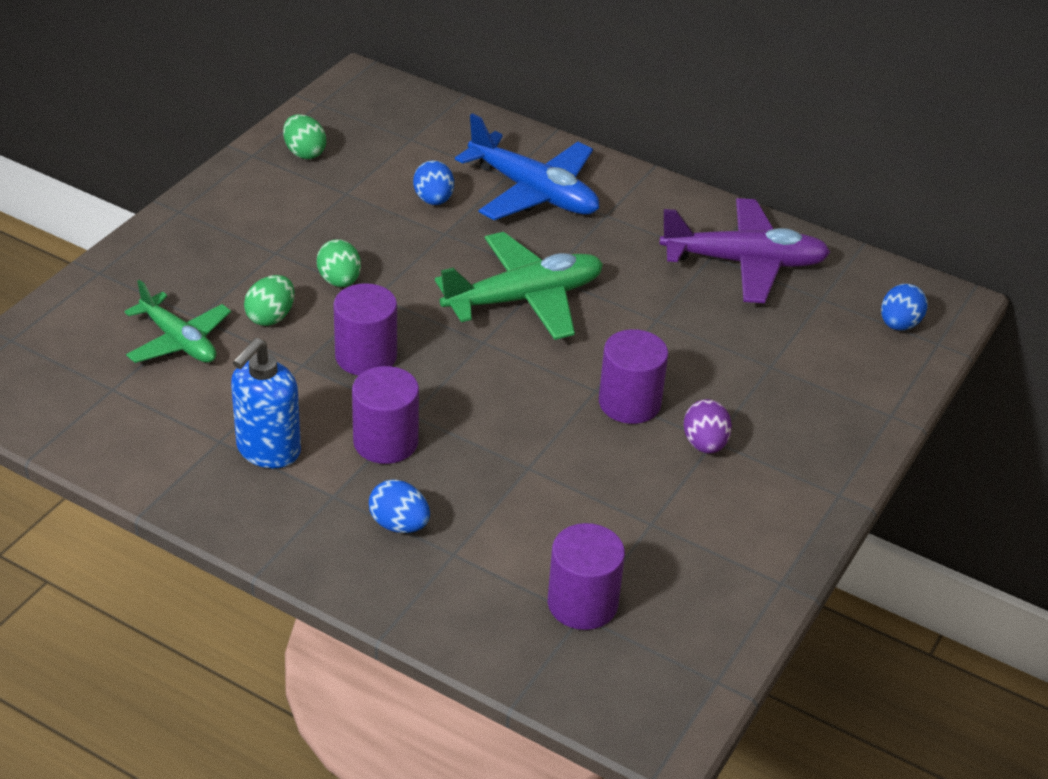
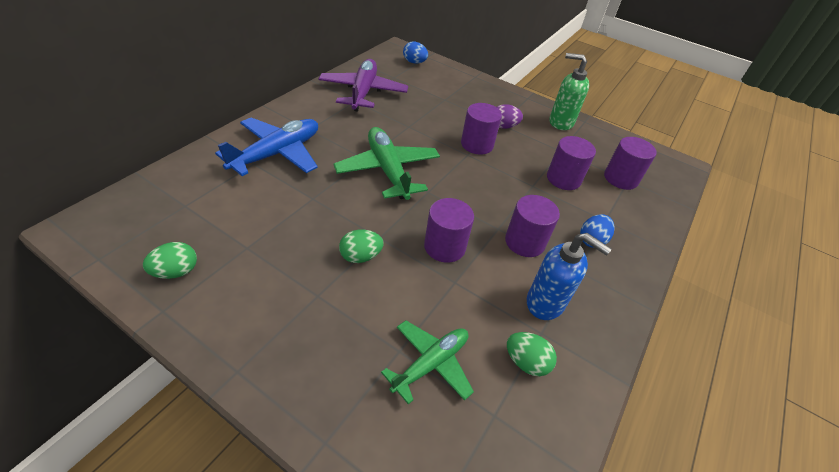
camera: 90 degrees left, 5 degrees up
green egg [244,275,295,326] -> green egg moved to [507,332,557,376]
blue egg [413,160,454,205] -> none
none -> purple cylinder [547,136,596,190]
none -> green soap dispenser [549,53,589,130]

